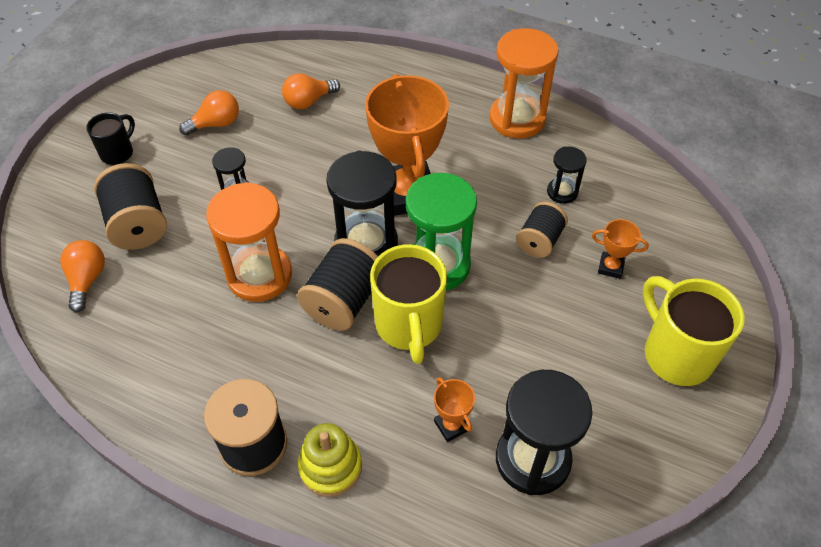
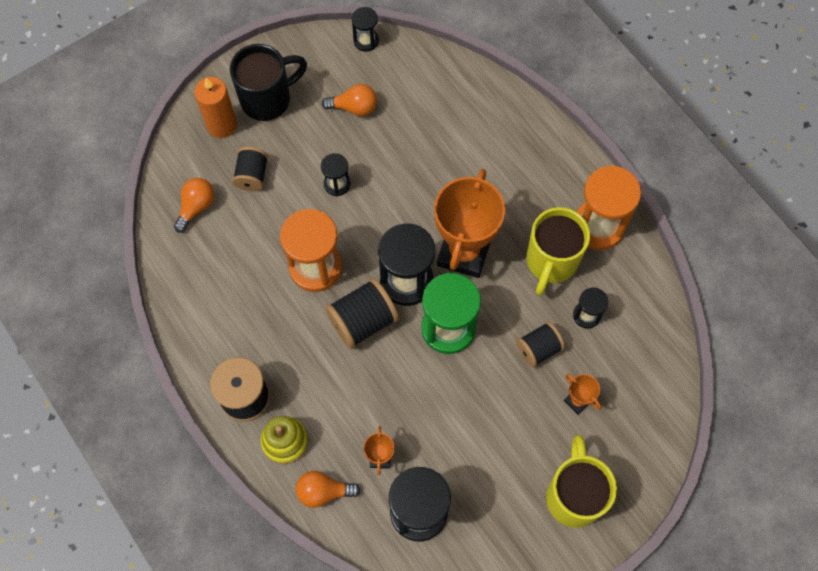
camera: 30 degrees right, 15 degrees up
black mug [86,112,135,165] -> black mug [230,44,307,121], size x1.77
black spool [94,163,167,250] -> black spool [232,147,268,191], size x0.65
orange light bulb [282,73,340,109] -> orange light bulb moved to [296,471,360,508]
yellow mug [370,244,447,364] -> yellow mug moved to [526,207,590,296]
none -> orange candle [194,77,237,138]
none -> black hourglass [352,7,379,52]

